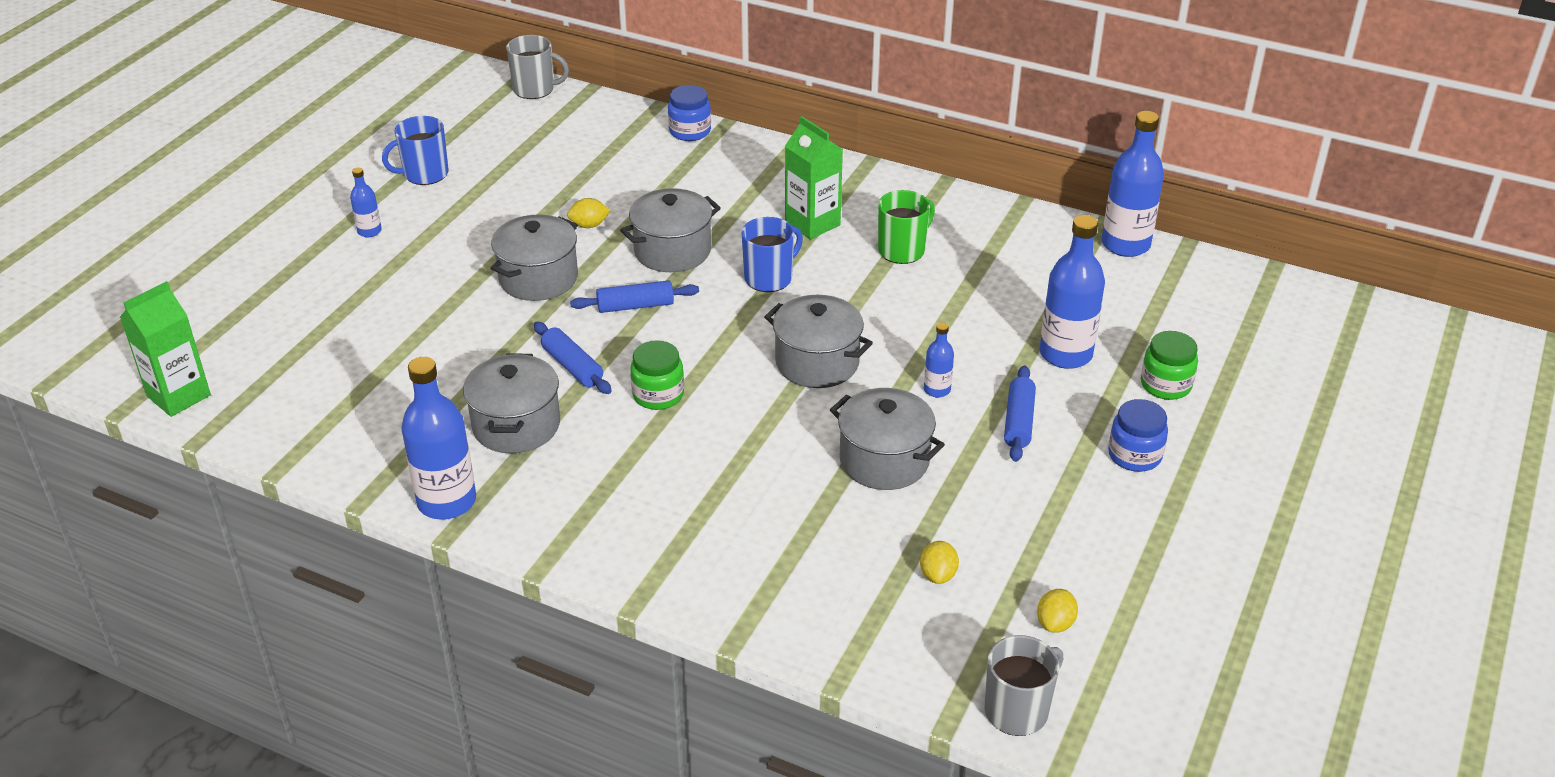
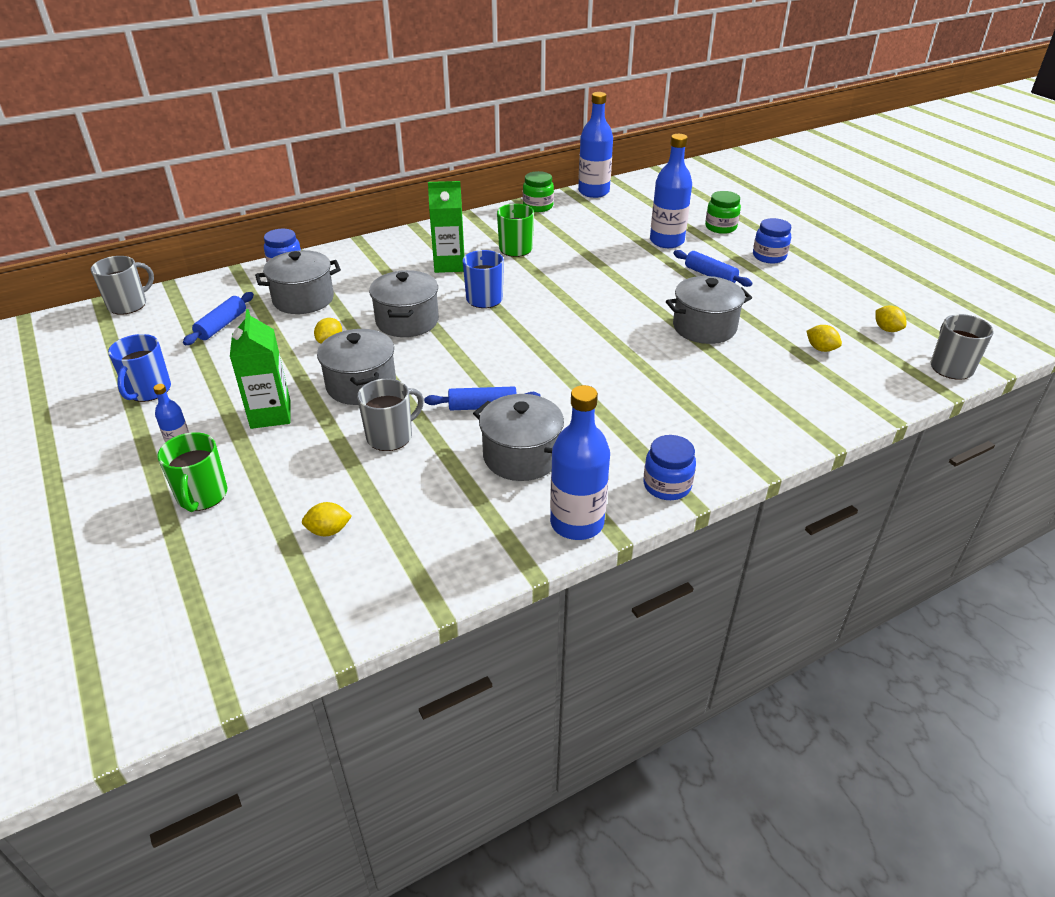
camera: 55 degrees left, 0 degrees up
green carton [120,281,211,417] -> green carton moved to [230,309,291,429]
blue rolling pin [570,280,699,313] -> blue rolling pin moved to [183,292,254,345]
green jar [630,340,684,410] -> green jar moved to [523,171,554,212]
grey pot [764,295,873,388] -> grey pot moved to [255,250,341,314]
blue bottle [924,323,954,398] -> none
none -> green mug [157,432,227,512]
none -> yellow lemon [302,502,352,536]
none -> grey mug [357,379,424,451]
none -> blue jar [644,435,696,500]

